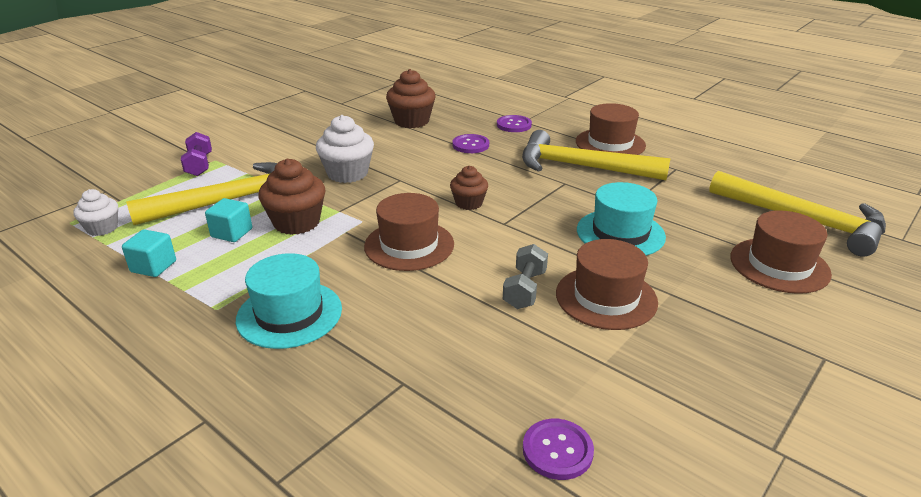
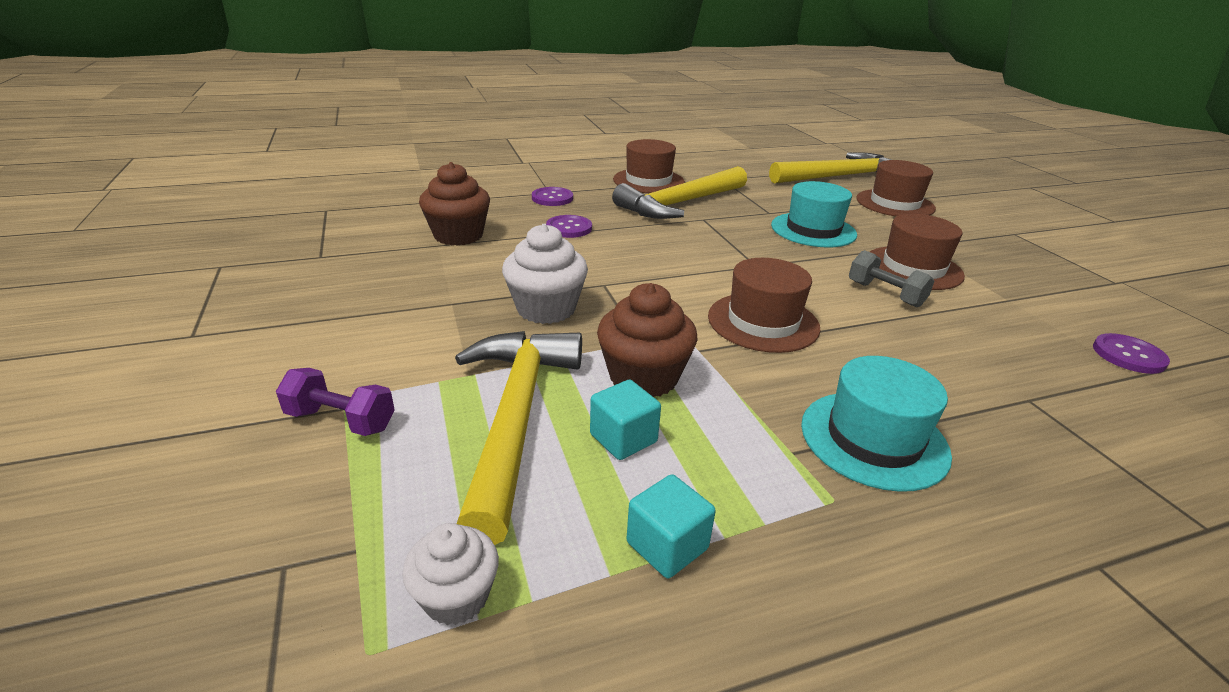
camera: 60 degrees left, 0 degrees up
brown cupcake [450,166,488,210] -> none

